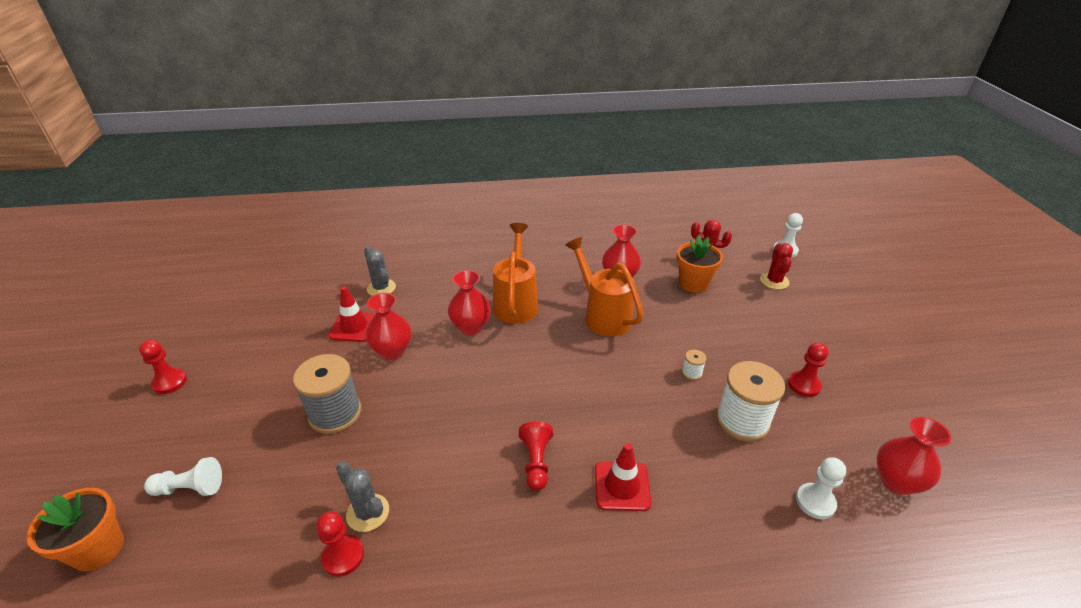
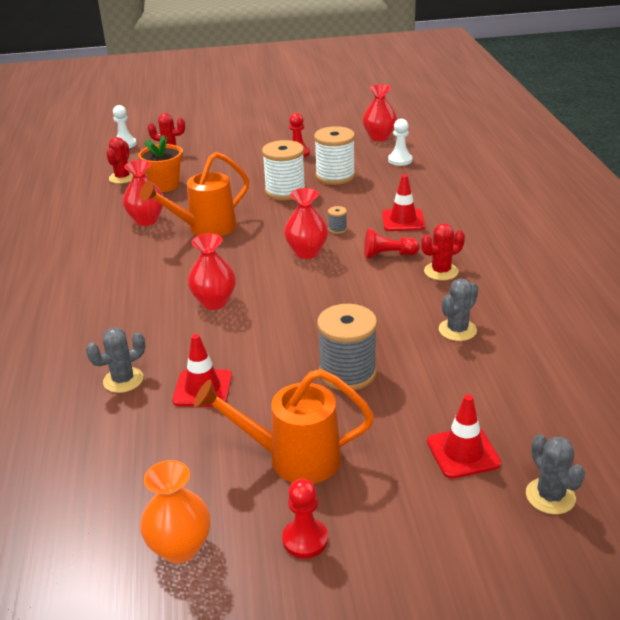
camera: 90 degrees left, 5 degrees down
orange flower pot [27,488,124,571] -> grey cactus [526,434,585,514]
white pawn [144,457,222,496] -> red traffic cone [427,394,501,479]
red pawn [316,511,364,577] -> none
red vase [366,293,412,360] -> red vase moved to [284,188,328,259]
orange watering can [493,223,538,324] -> orange watering can moved to [194,369,374,484]
white spool [682,350,707,380] -> white spool [262,140,306,201], size x2.36
none -> orange vase [140,460,211,564]
none -> grey spool [328,206,347,234]
none -> red cactus [421,223,465,281]

